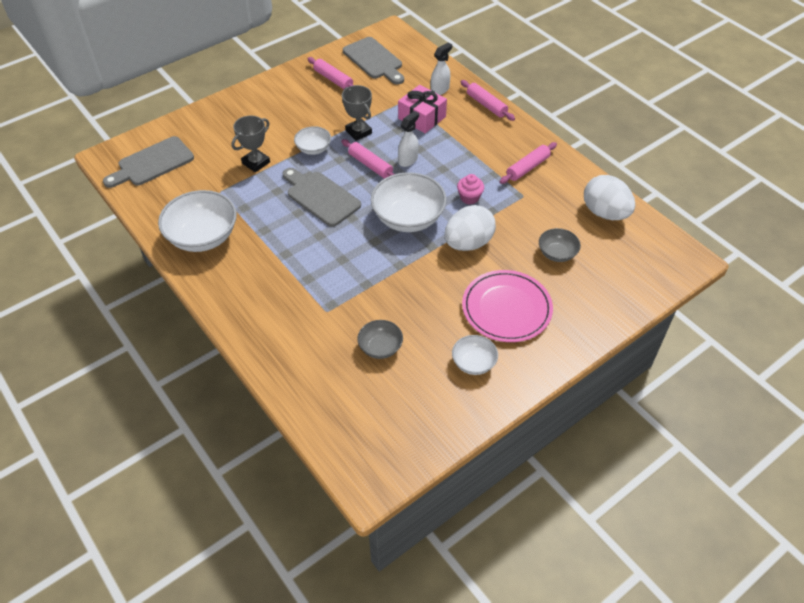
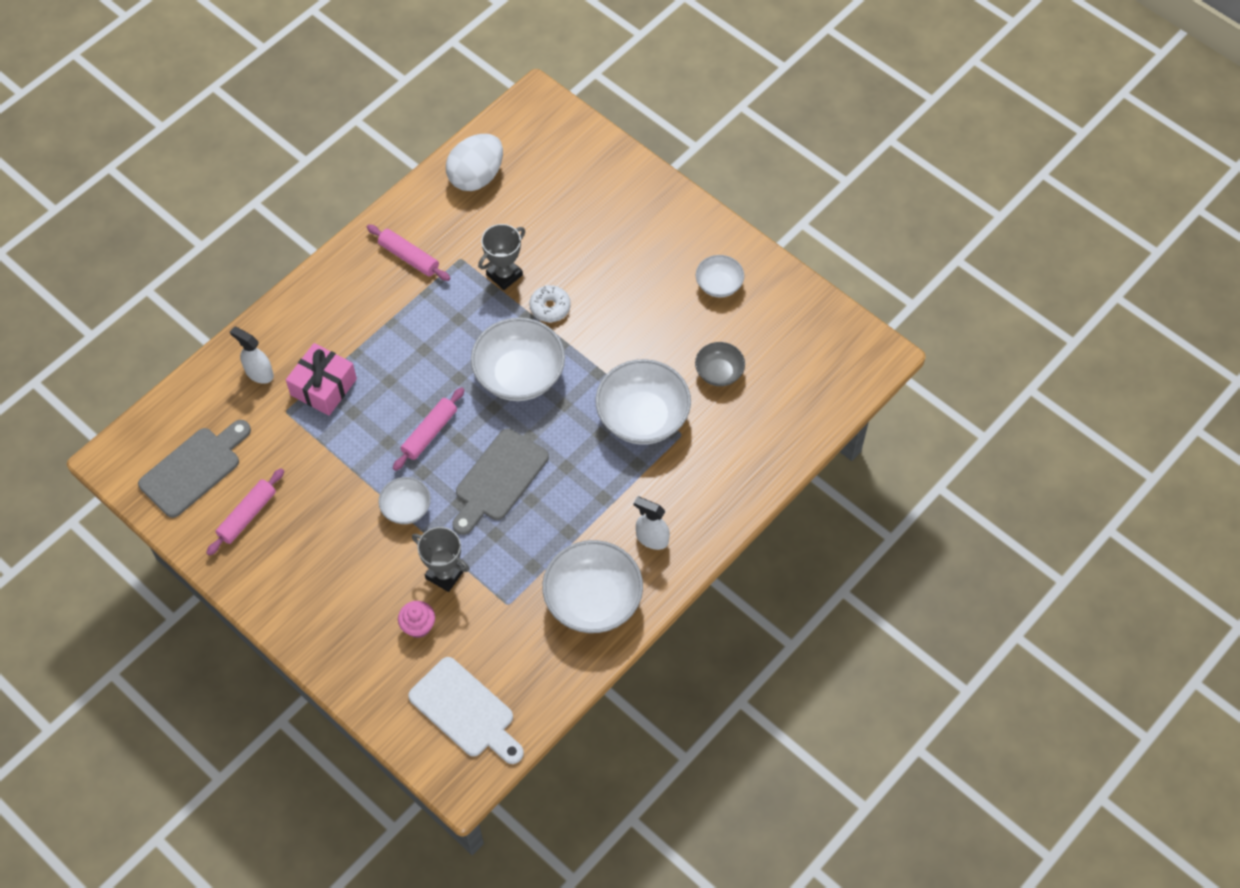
camera: 100 degrees left, 10 degrees up
grey cutting board [103,136,194,188] -> white cutting board [408,657,524,764]
grey trophy [342,85,372,141] -> grey trophy moved to [478,224,525,290]
white spray bottle [398,111,419,167] -> white spray bottle moved to [634,497,670,550]
white egg [444,205,496,251] -> white donut [529,285,571,322]
pink cupcake [457,174,484,204] -> pink cupcake moved to [398,601,435,638]
pink rolling pin [461,80,515,121] -> none
pink plate [462,270,553,342] -> none
grey bowl [539,228,581,262] -> none
none -> white bowl [595,359,691,445]

